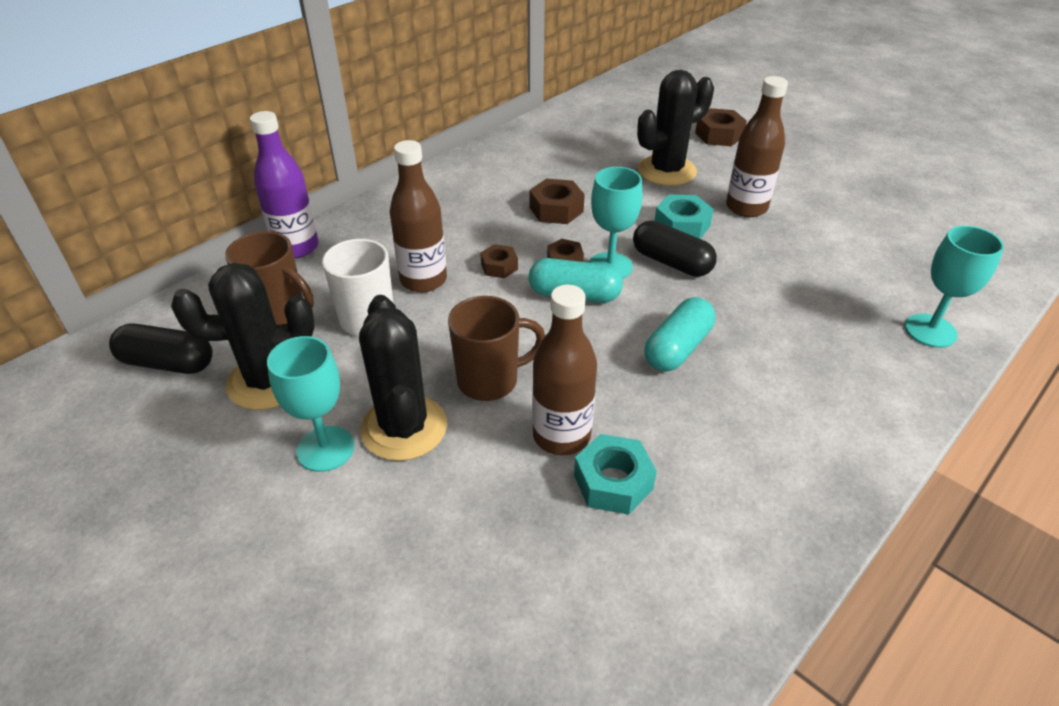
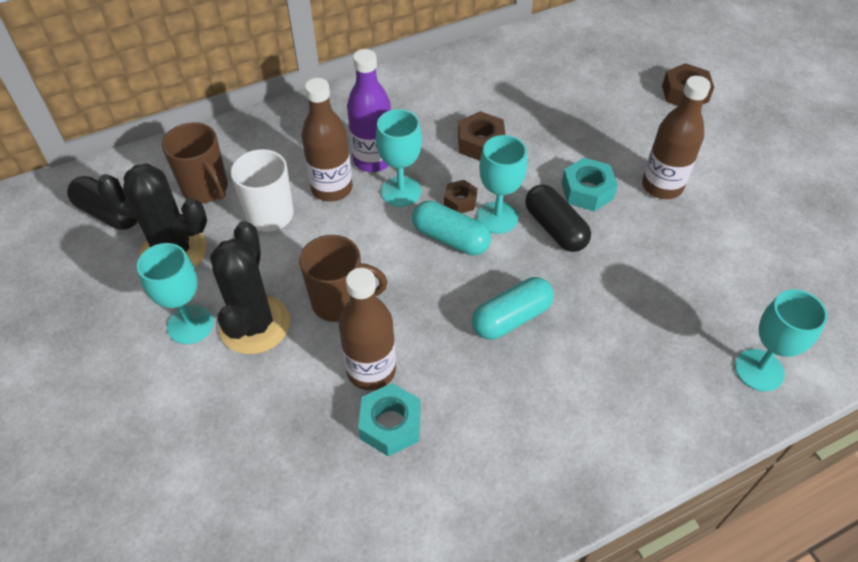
camera: 20 degrees right, 10 degrees up
purple bottle [250,111,319,258] -> purple bottle moved to [347,49,391,172]
brown nut [480,244,518,278] -> turquoise goblet [376,109,422,207]
black cactus [637,70,714,186] -> none

